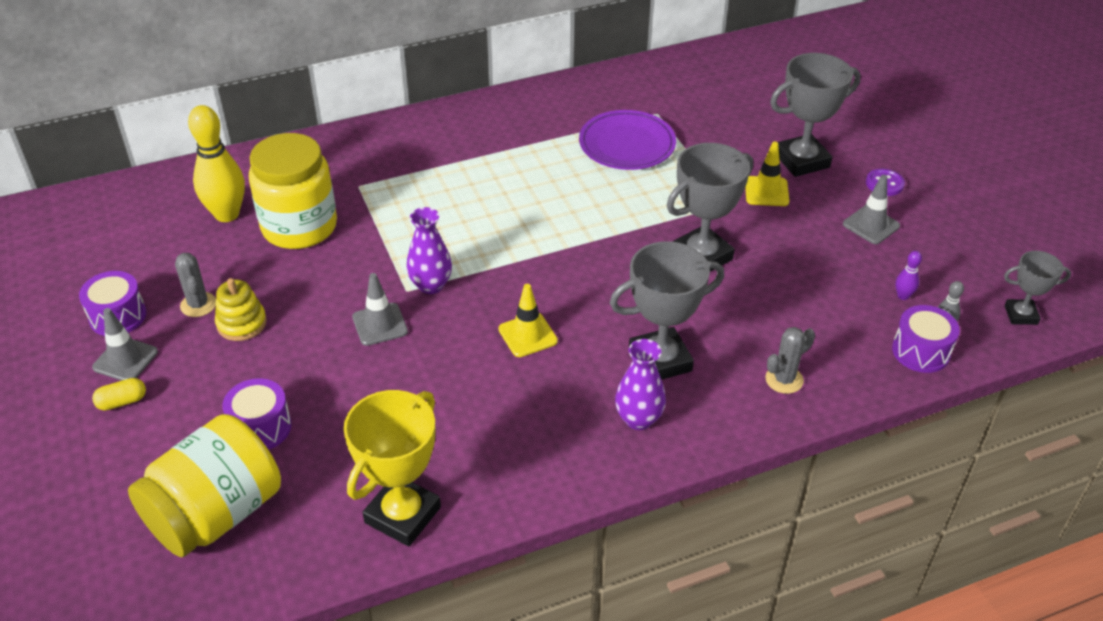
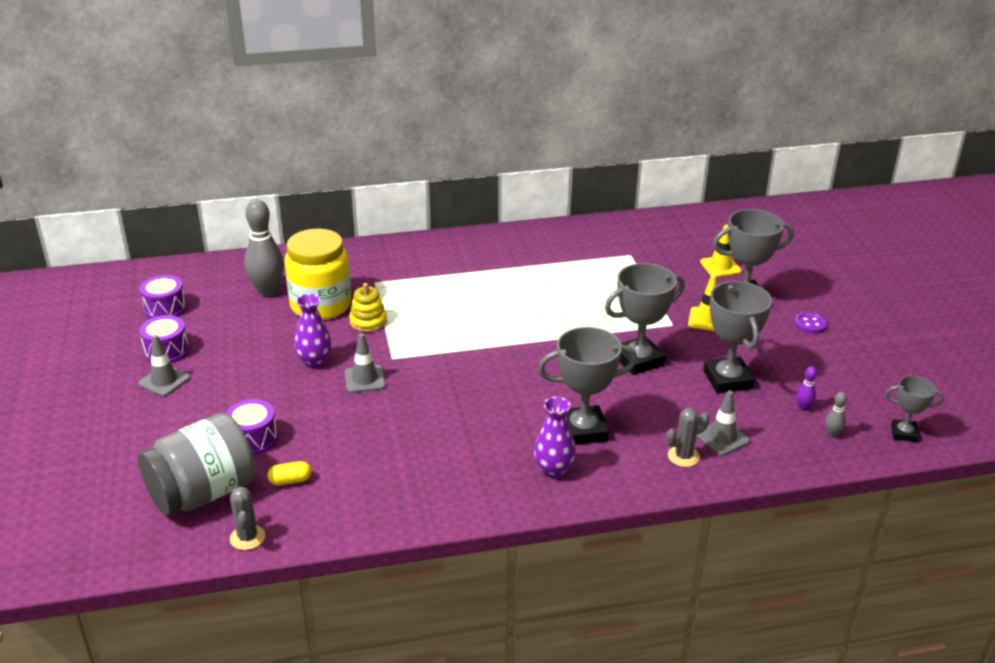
camera: 10 degrees right, 10 degrees down
yellow capsule [92,378,146,411] -> yellow capsule moved to [268,461,312,486]
yellow jar [128,414,281,557] -> grey jar [138,413,256,516]
grey cactus [175,253,216,317] -> grey cactus moved to [230,487,265,550]
yellow bowling pin [188,105,245,222] -> grey bowling pin [244,199,284,297]
yellow stacking toy [215,278,267,341] -> yellow stacking toy moved to [349,283,387,332]
yellow trophy [343,390,441,546] -> none
purple vase [406,207,452,294] -> purple vase moved to [294,294,332,368]
yellow traffic cone [498,284,558,357] -> yellow traffic cone moved to [700,225,742,277]
purple plate [579,110,676,170] -> none
grey traffic cone [843,175,900,244] -> grey traffic cone moved to [696,390,750,456]
purple drum [892,305,960,373] -> purple drum moved to [140,275,187,319]
none -> grey trophy [703,281,772,394]

